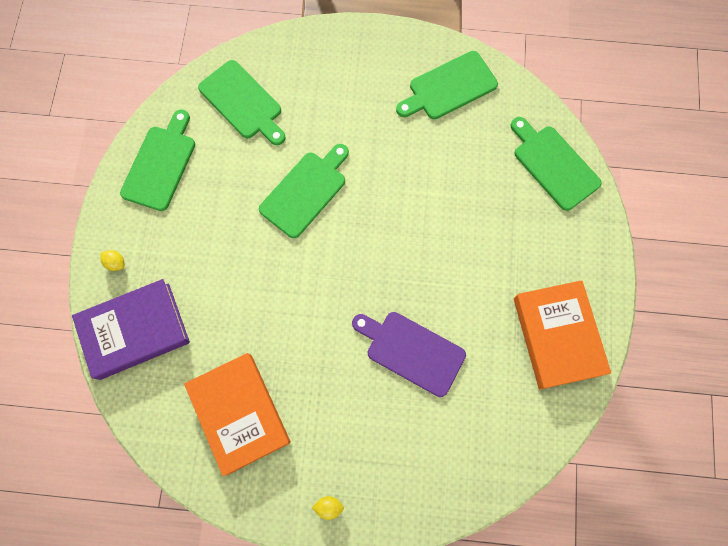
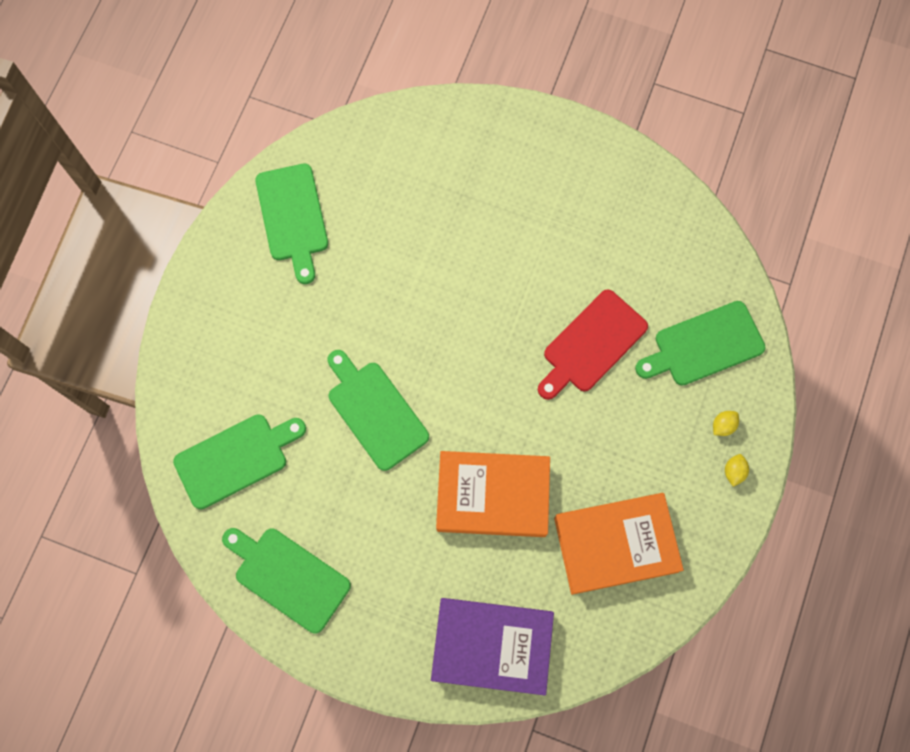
camera: 75 degrees left, 0 degrees up
purple book [72,279,190,380] -> purple book turned 75 degrees counterclockwise [431,598,554,695]
yellow lemon [100,250,124,271] -> yellow lemon moved to [713,411,739,436]
purple cutting board [352,312,466,397] -> red cutting board [538,289,648,400]
green cutting board [511,117,602,211] -> green cutting board moved to [635,301,765,386]
orange book [514,280,611,389] -> orange book moved to [436,451,550,537]

